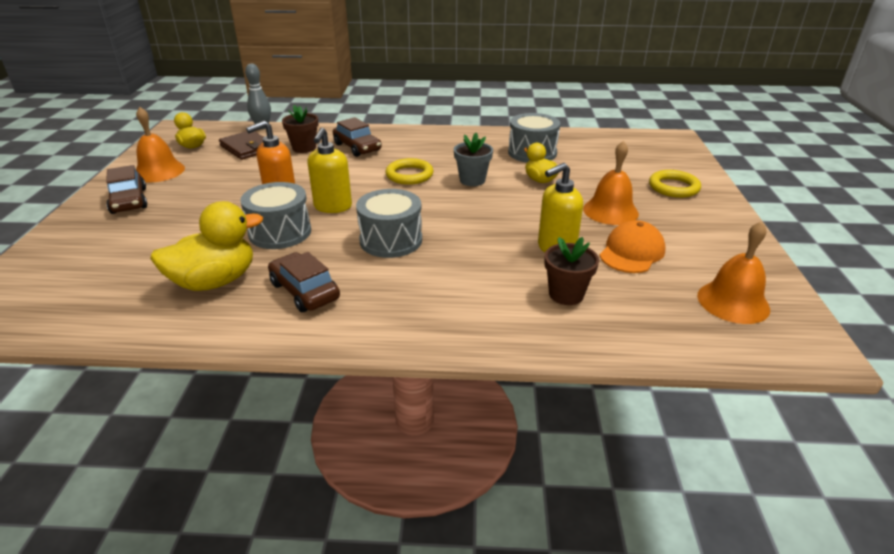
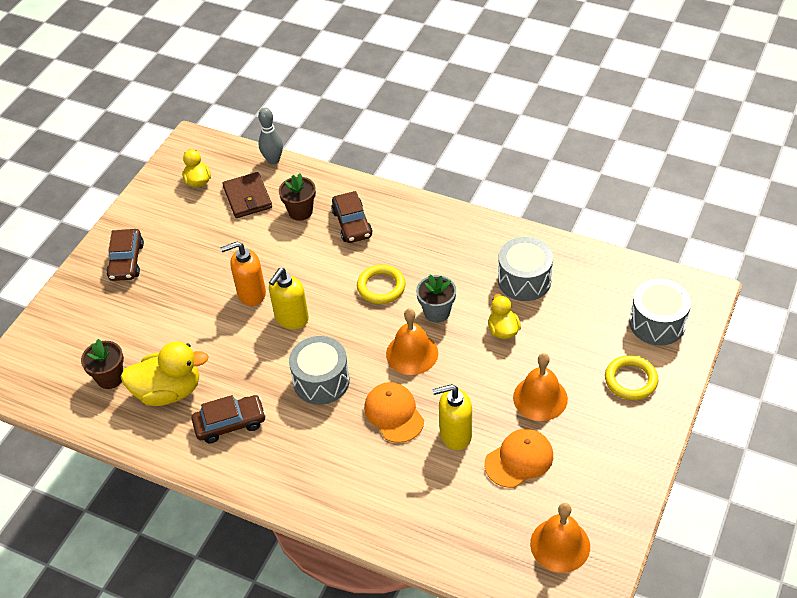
camera: 25 degrees right, 15 degrees up
orange bell [136,107,185,182] -> orange bell moved to [386,308,438,375]
grey drum [240,182,311,249] -> grey drum moved to [629,279,691,346]
brown car [268,252,340,312] -> brown car turned 90 degrees clockwise [191,395,266,443]
brown flower pot [544,237,599,305] -> brown flower pot moved to [81,339,124,389]
none -> orange cap [364,382,424,443]

